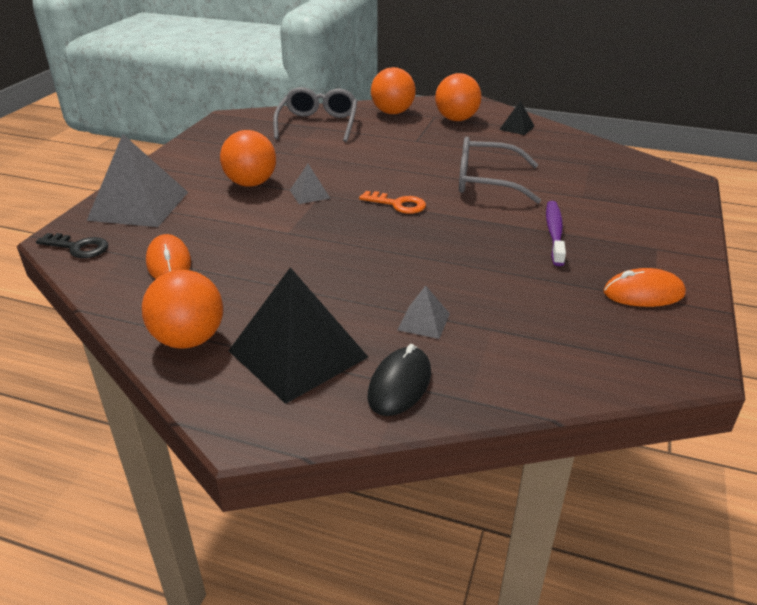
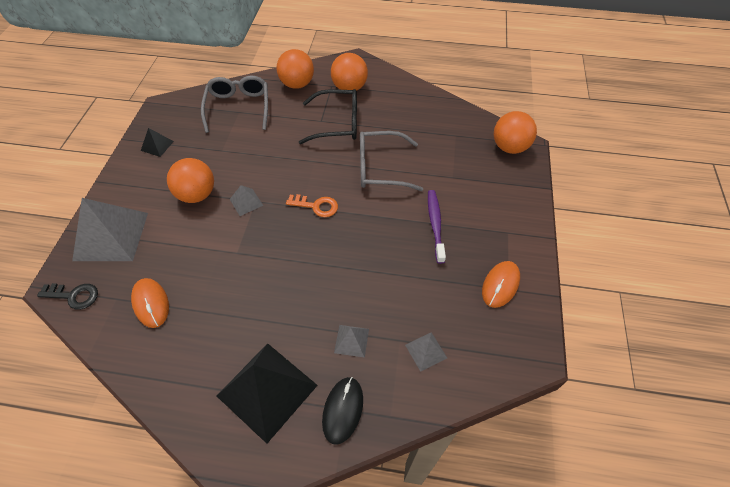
camera: 10 degrees left, 20 degrees up
orange ball [142,270,223,349] -> orange ball moved to [494,111,537,154]
black pyramid [499,101,535,135] -> black pyramid moved to [141,128,174,157]
orange mouse [603,268,686,307] -> orange mouse turned 45 degrees counterclockwise [482,261,520,308]
none -> black glasses [299,89,357,144]
none -> grey pyramid [405,332,447,372]

